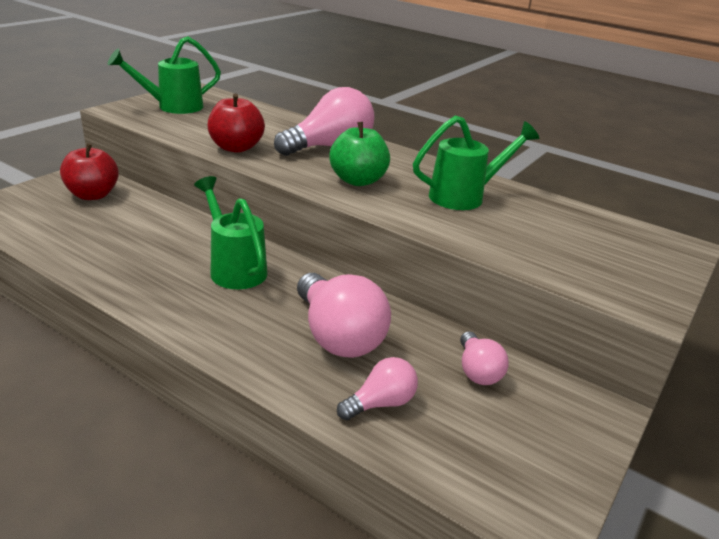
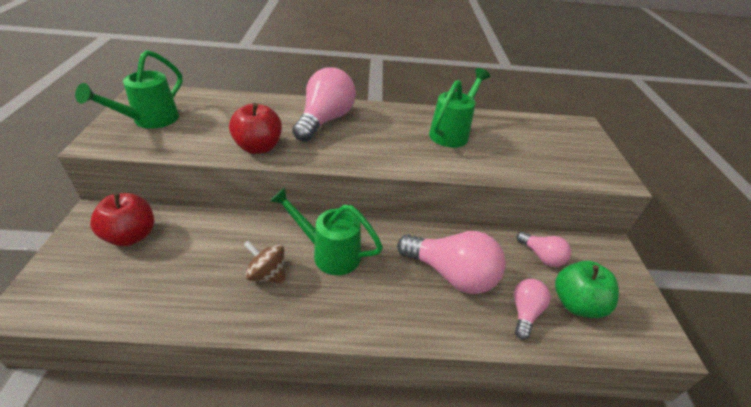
camera: 35 degrees left, 10 degrees up
green apple [329,122,390,186] -> green apple moved to [555,261,619,318]
none -> brown spinning top [244,240,286,284]

